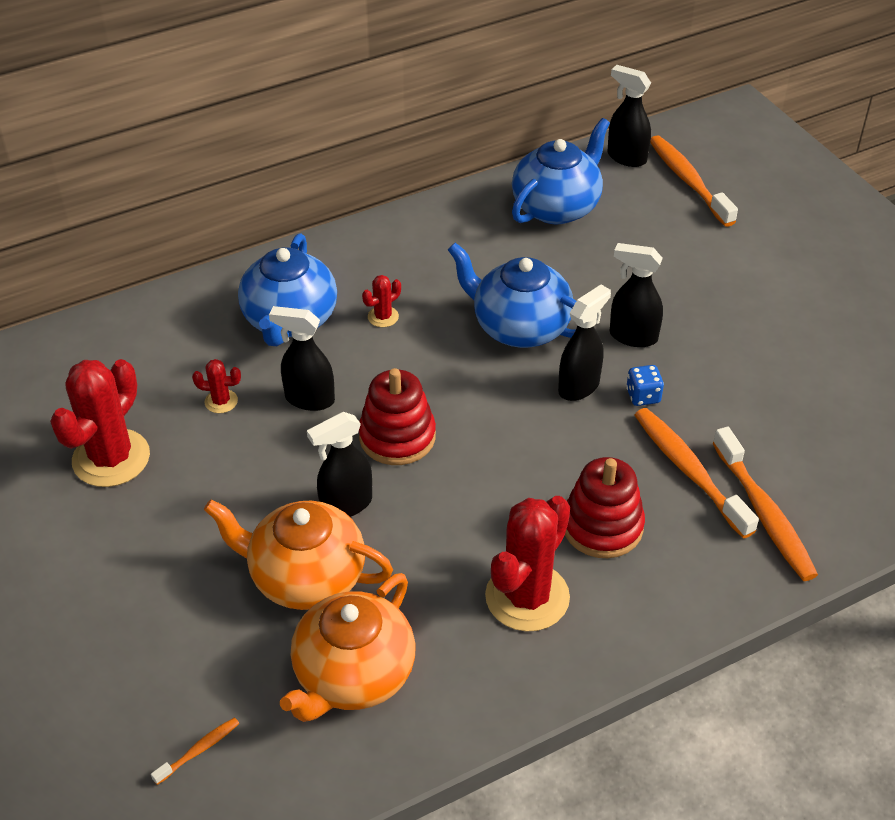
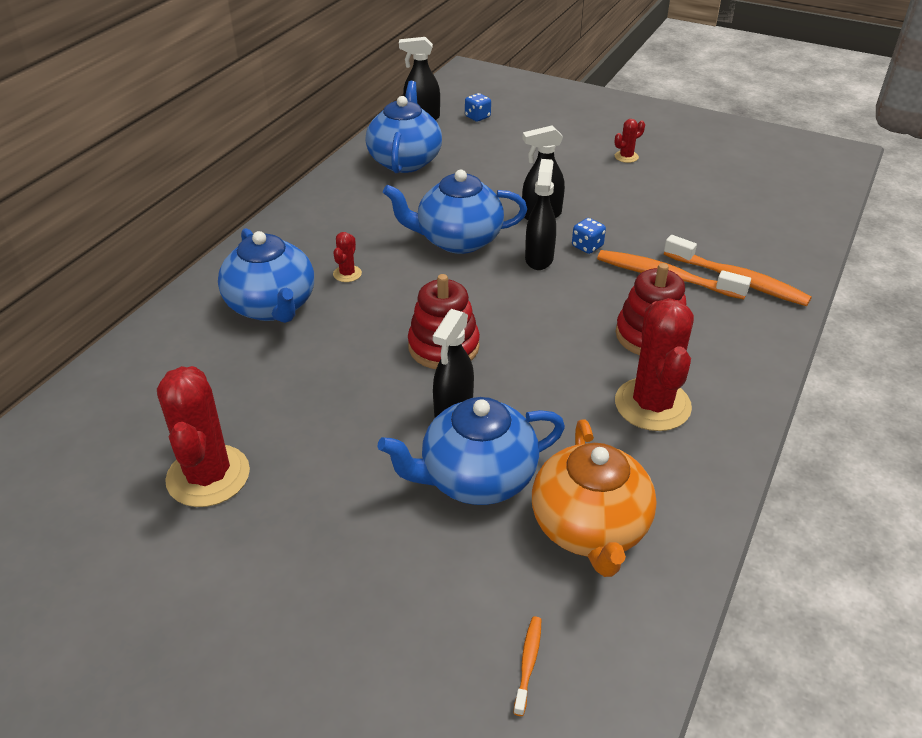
camera: 35 degrees left, 5 degrees down
red cactus [192,359,241,413] -> red cactus moved to [615,119,645,163]
orange teapot [204,499,393,610] -> blue teapot [378,397,565,505]
black spray bottle [269,306,335,411] -> none
orange toothbrush [650,136,738,227] -> blue dice [465,93,491,122]

